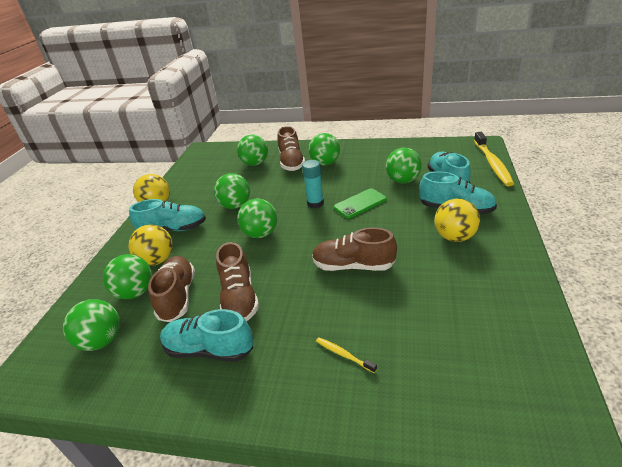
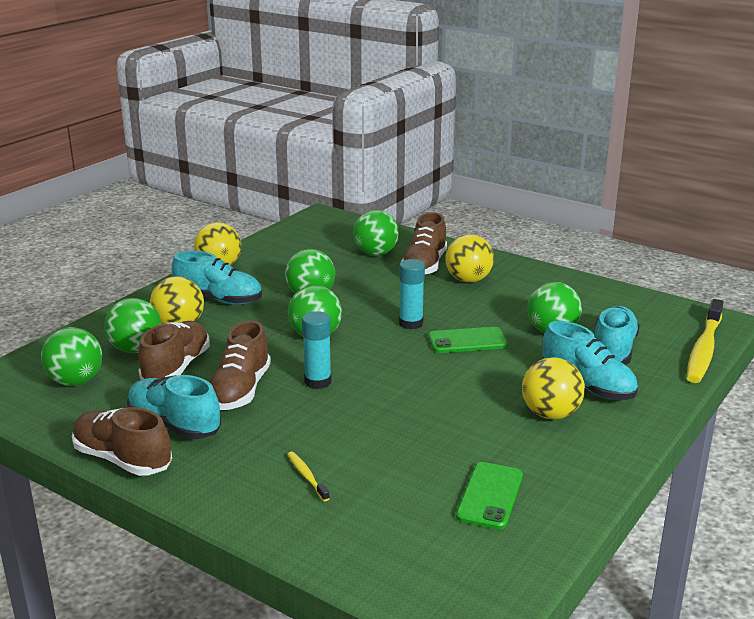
camera: 20 degrees right, 10 degrees down
green ball [308,133,340,166] -> yellow ball [445,234,494,283]
brown shoe [312,227,397,271] -> brown shoe moved to [72,407,172,476]
none -> turquoise glue stick [302,311,332,389]
none -> green phone [456,462,523,530]

